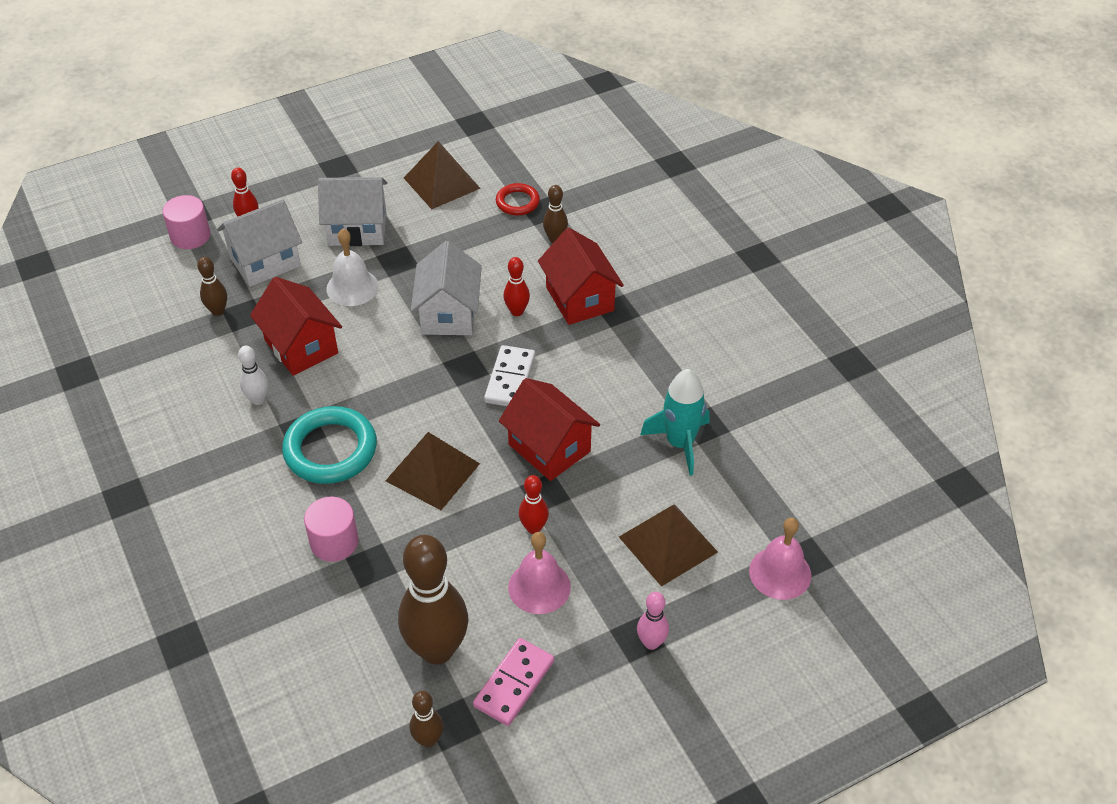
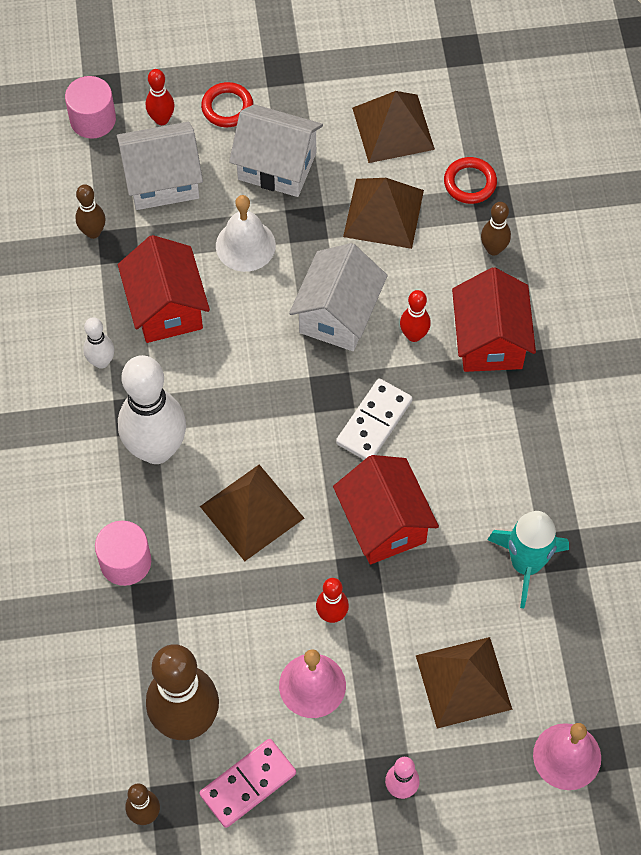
camera: 20 degrees right, 15 degrees up
turquoise ring [282,406,377,484] -> white bowling pin [118,355,186,464]
none -> red ring [201,82,253,127]
none -> brown pyramid [343,178,424,249]

